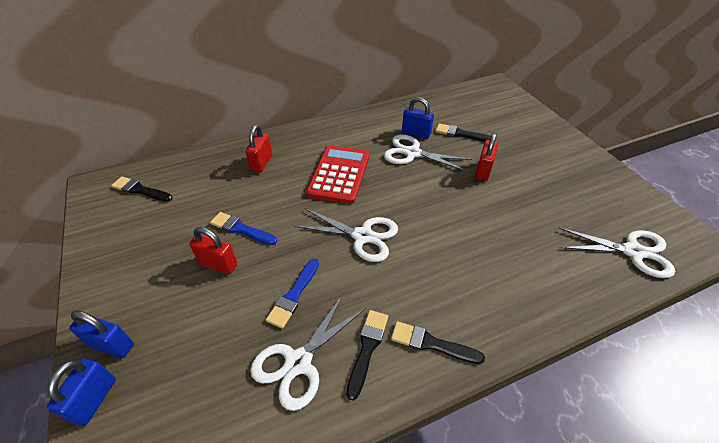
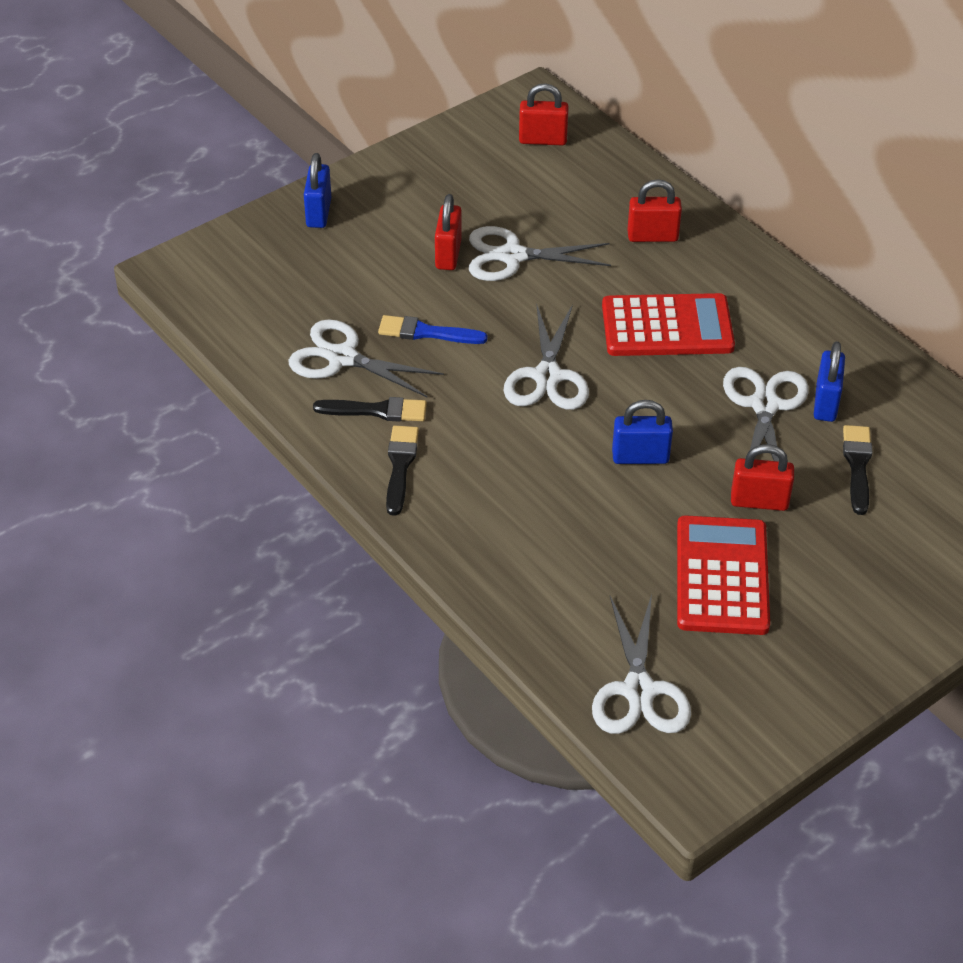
camera: 75 degrees right, 0 degrees up
blue padlock [47,359,116,426] -> blue padlock moved to [612,400,673,464]
black brush [111,176,173,202] -> red padlock [519,83,569,145]
blue brush [210,212,277,245] -> white scissors [469,226,611,281]
none -> red calculator [677,515,770,635]

